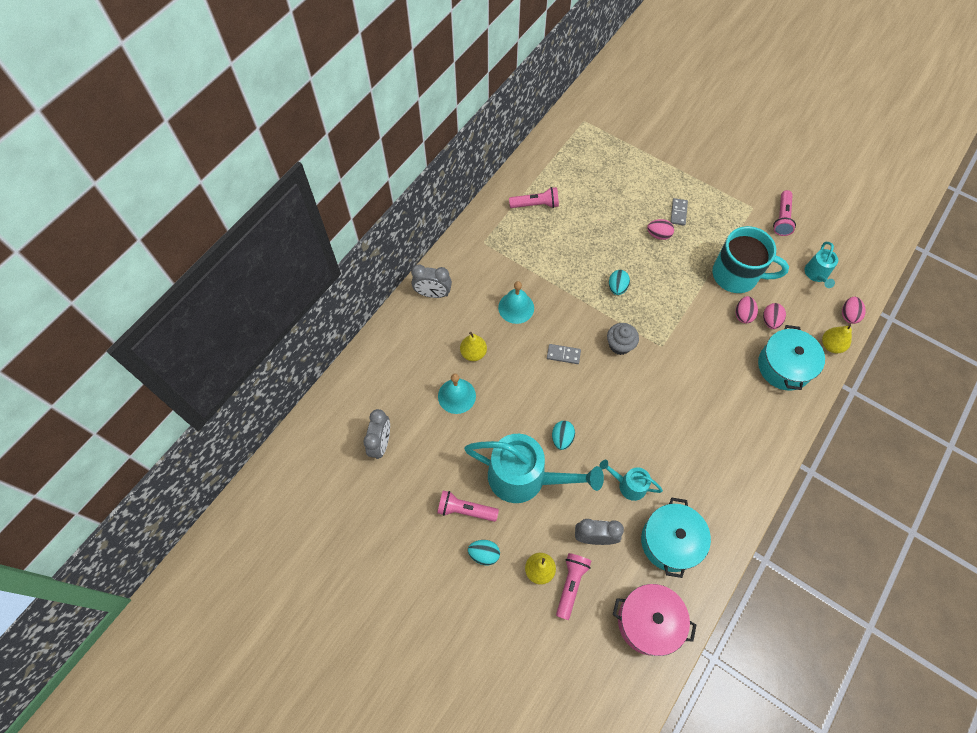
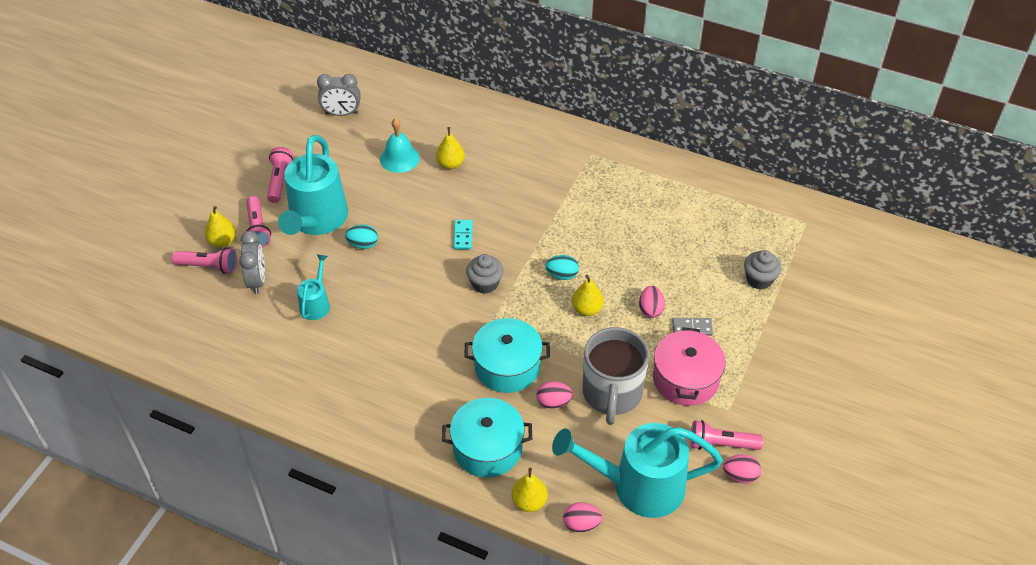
camera: 80 degrees right, 15 degrees down
grey clock [411,265,452,298] -> none
turquoise egg [468,540,500,565] -> none
turquoise bell [498,281,534,324] -> none
pink flashlight [509,187,559,208] -> pink flashlight moved to [246,196,271,248]
grey domino [547,344,581,364] -> turquoise domino [453,220,473,249]
pink pot [613,584,696,656] -> pink pot moved to [653,327,726,406]
turquoise pot [641,498,711,578] -> turquoise pot moved to [464,318,550,393]
turquoise mug [712,226,789,293] -> grey mug [583,327,649,425]
pink egg [763,303,786,329] -> pink egg moved to [723,455,761,484]
turquoise watering can [805,242,838,288] -> turquoise watering can [552,423,723,518], size x2.06
none -> yellow pear [572,274,604,316]
none -> grey cupcake [744,250,782,289]

